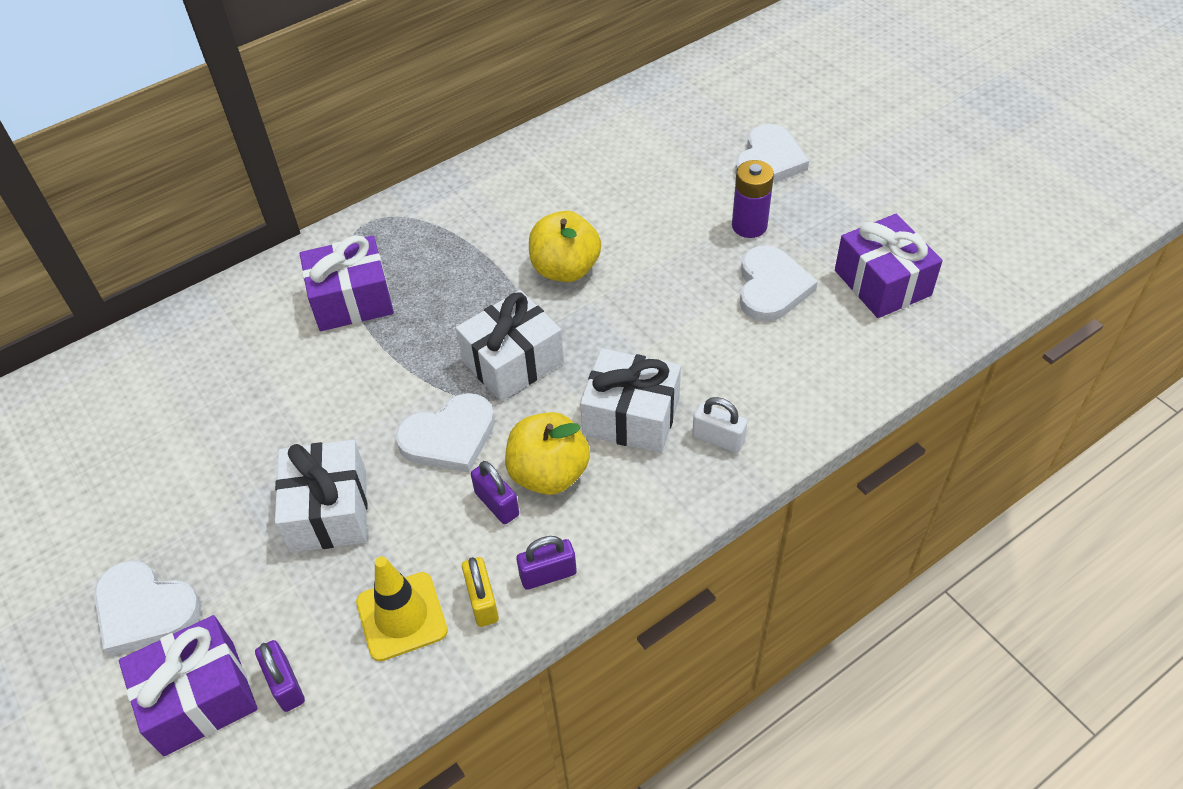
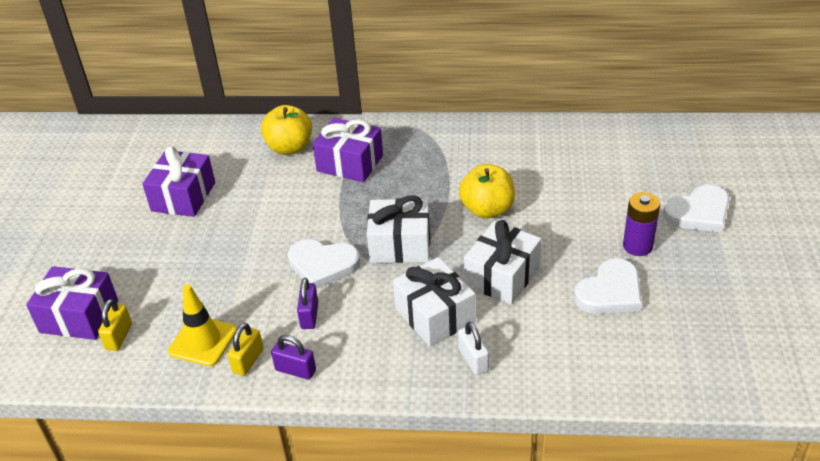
camera: 40 degrees right, 10 degrees down
white heart [94,560,201,656] -> none
purple padlock [255,640,305,712] -> yellow padlock [98,299,132,351]
white gift [275,440,367,553] -> white gift moved to [464,220,541,305]
yellow apple [505,412,590,495] -> yellow apple moved to [261,105,312,155]
purple gift [835,214,942,318] -> purple gift moved to [142,146,215,217]

